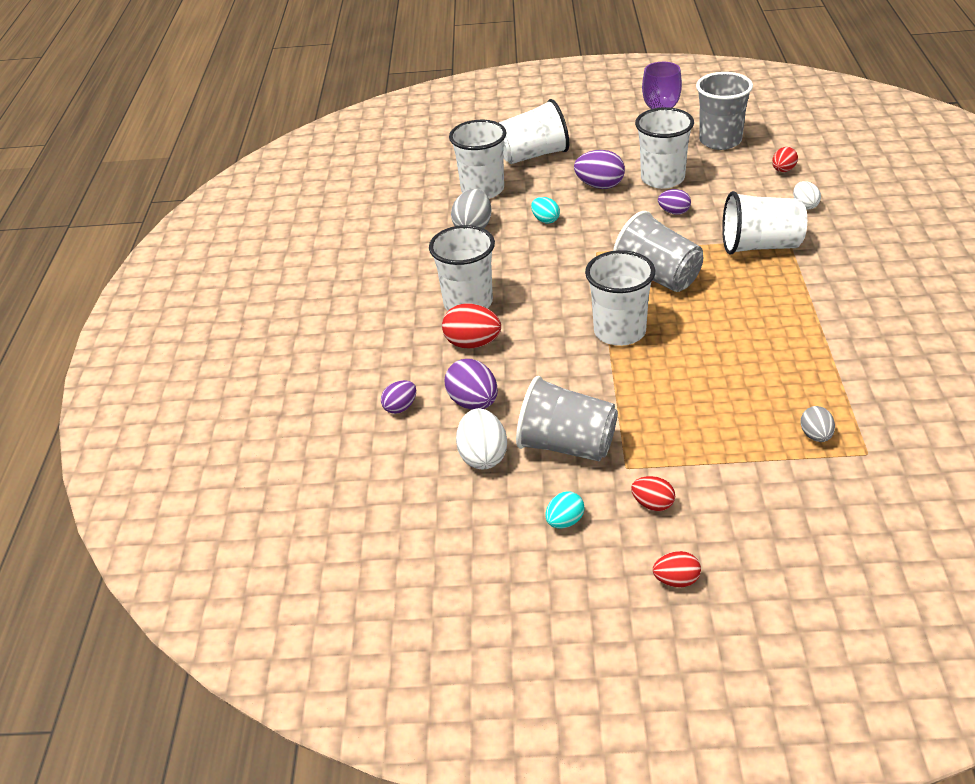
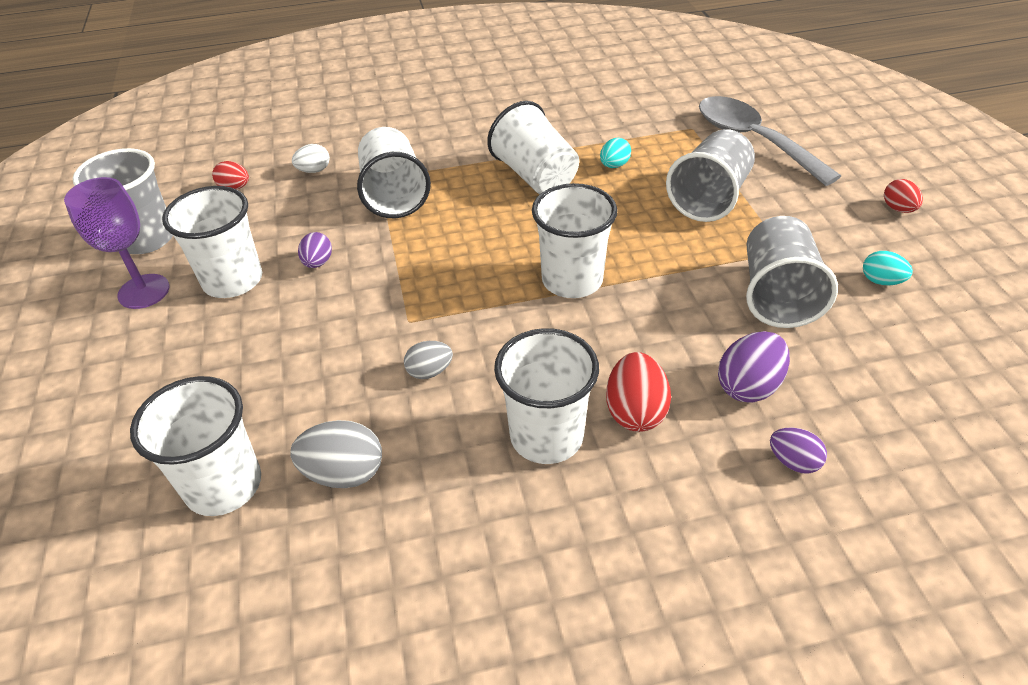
camera: 105 degrees left, 5 degrees up
white egg [456,408,507,470] -> none
white cup [499,99,569,164] -> white cup moved to [487,101,579,194]
turquoise egg [531,197,560,223] -> turquoise egg moved to [600,138,631,168]
purple egg [574,150,625,189] -> none
grey cup [613,211,703,292] -> grey cup moved to [666,129,755,222]
red egg [631,476,675,511] -> none
grey egg [801,406,835,442] -> grey egg moved to [404,341,453,379]
none -> grey spoon [699,96,841,186]

